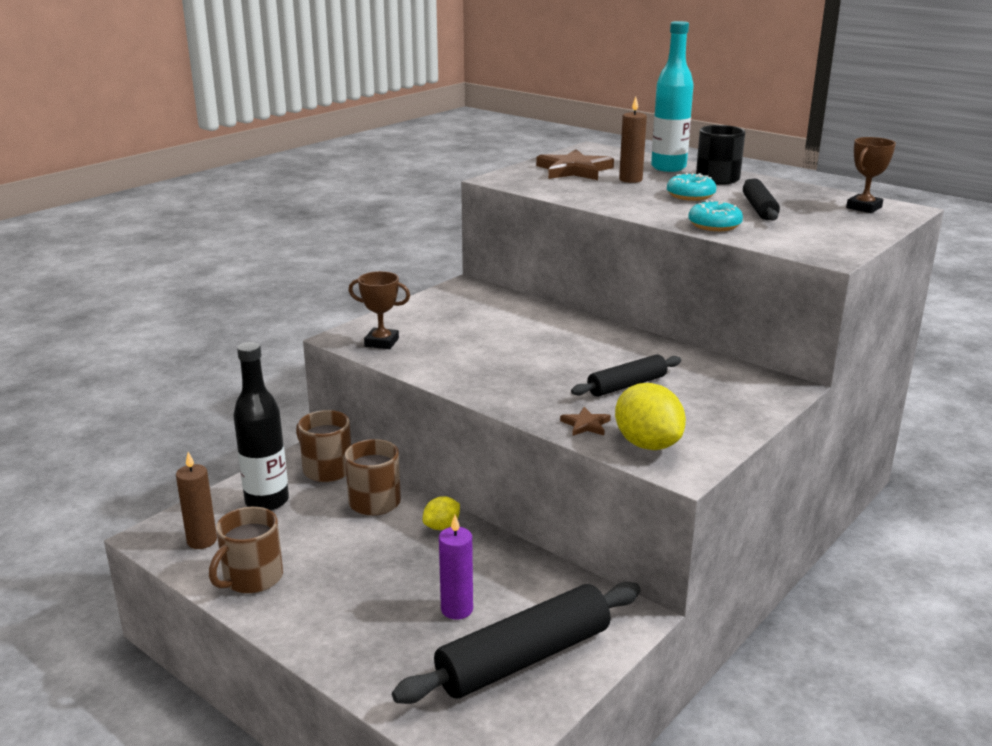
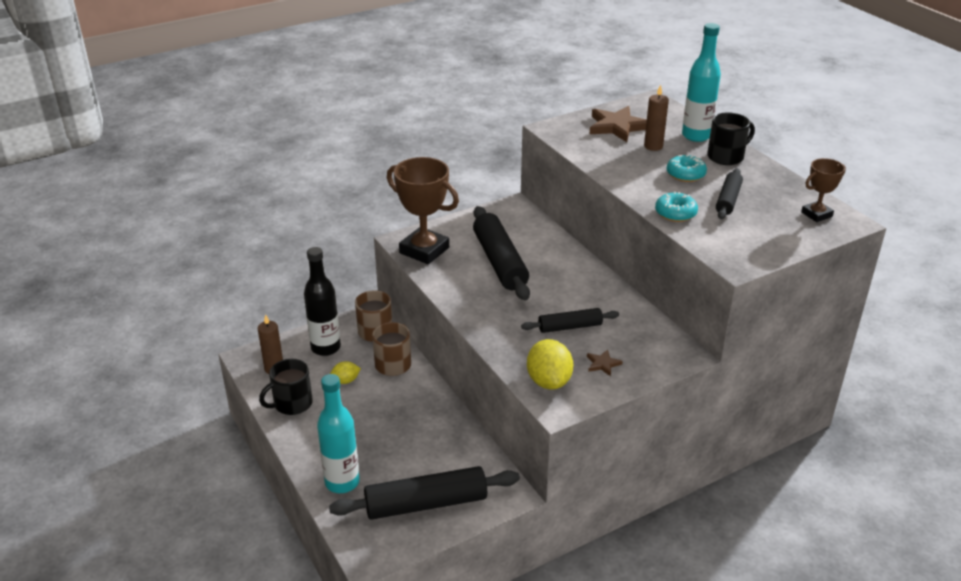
camera: 20 degrees right, 10 degrees up
brown mug [209,507,283,594] -> black mug [259,359,313,415]
brown trophy [348,271,410,349] -> brown trophy [387,157,459,264], size x1.84
yellow lemon [422,496,460,530] -> yellow lemon moved to [330,361,361,384]
purple candle [439,515,473,620] -> none
brown star [560,407,611,436] -> brown star moved to [587,349,623,376]
none -> turquoise bottle [317,374,360,493]
none -> black rolling pin [473,206,530,300]

